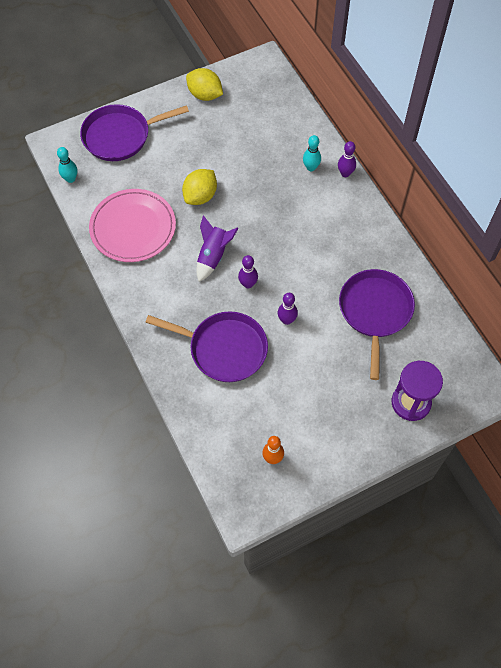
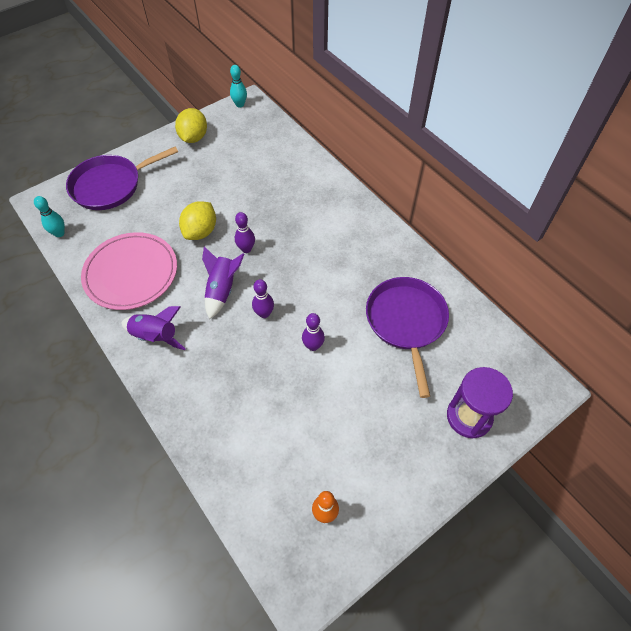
camera: 10 degrees left, 5 degrees down
purple pan [145,311,268,382] -> none
yellow lemon [186,68,223,101] -> yellow lemon turned 75 degrees clockwise [175,108,207,143]
turquoise bowling pin [303,135,321,171] -> turquoise bowling pin moved to [230,65,247,108]
purple bowling pin [338,141,356,177] -> purple bowling pin moved to [235,212,255,253]
none -> purple rocket [122,306,186,350]

